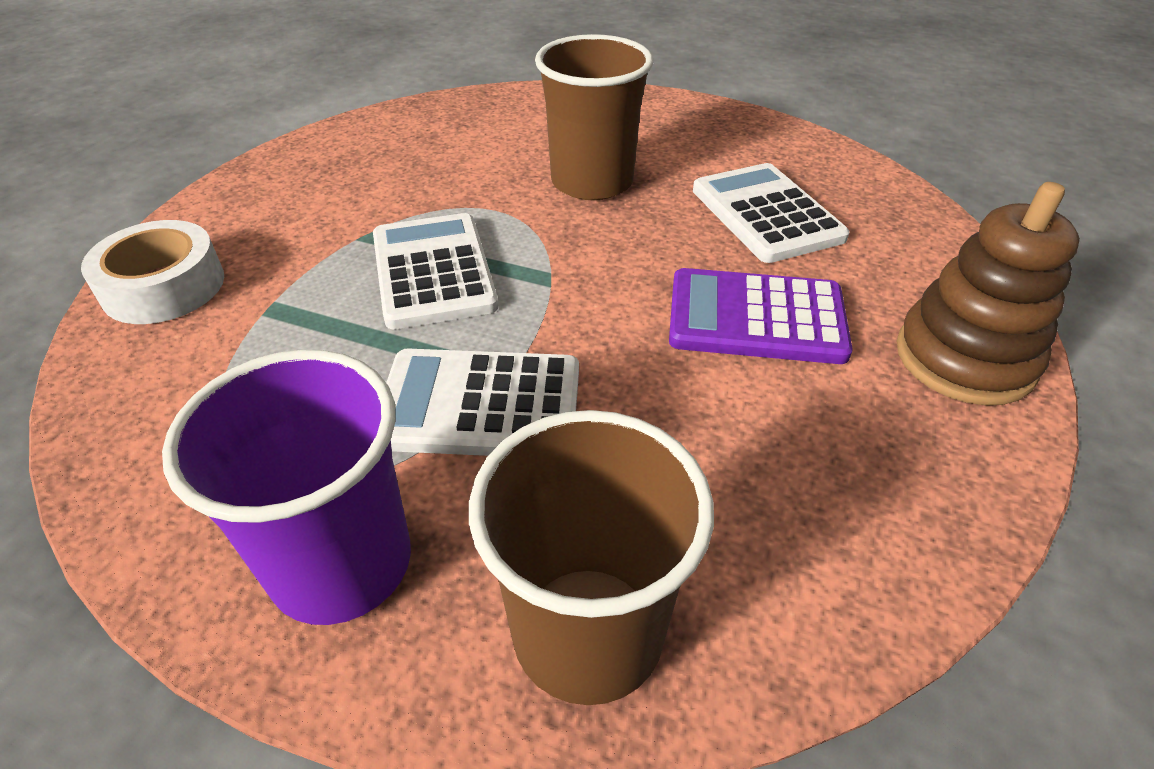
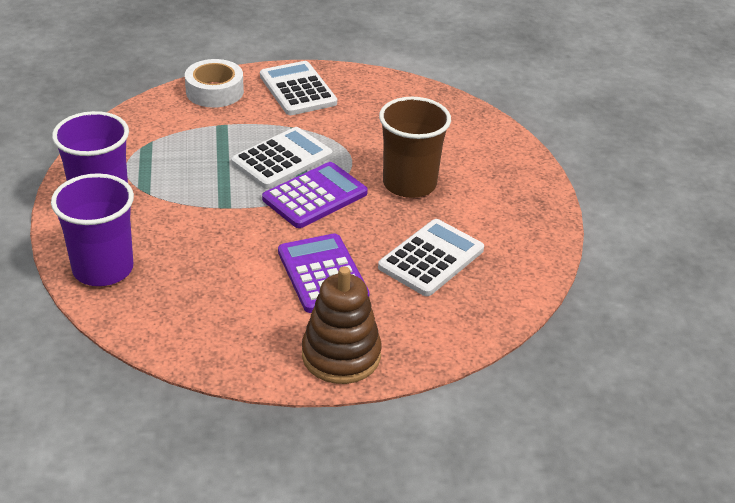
camera: 60 degrees right, 5 degrees down
white calculator [386,349,579,456] -> white calculator moved to [260,61,337,115]
brown cup [469,410,714,705] -> purple cup [51,173,134,286]
none -> purple calculator [262,162,368,228]

